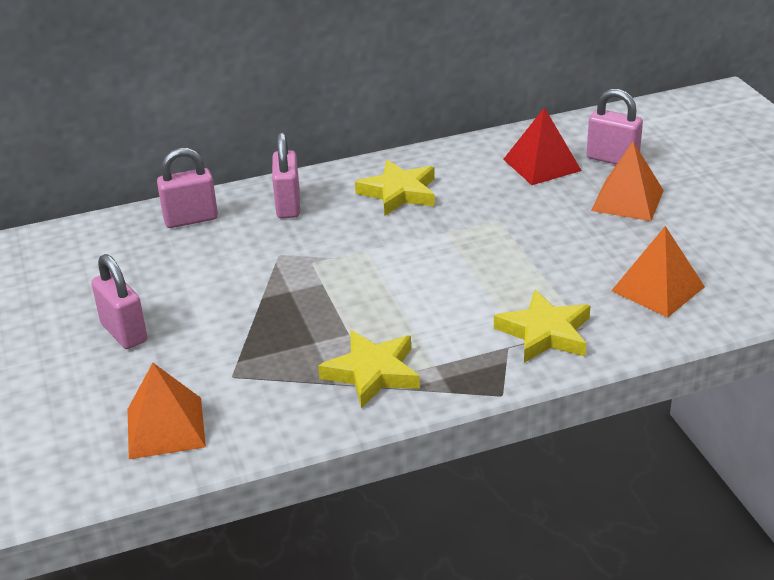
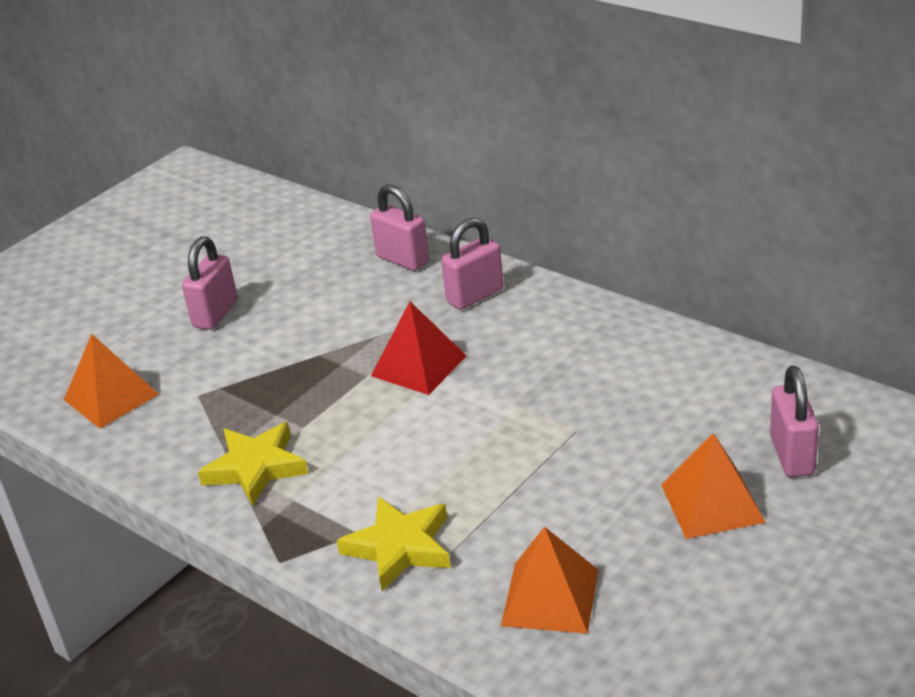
camera: 60 degrees right, 0 degrees up
yellow star [355,160,435,216] -> none
red pyramid [503,107,582,185] -> red pyramid moved to [371,301,467,395]

